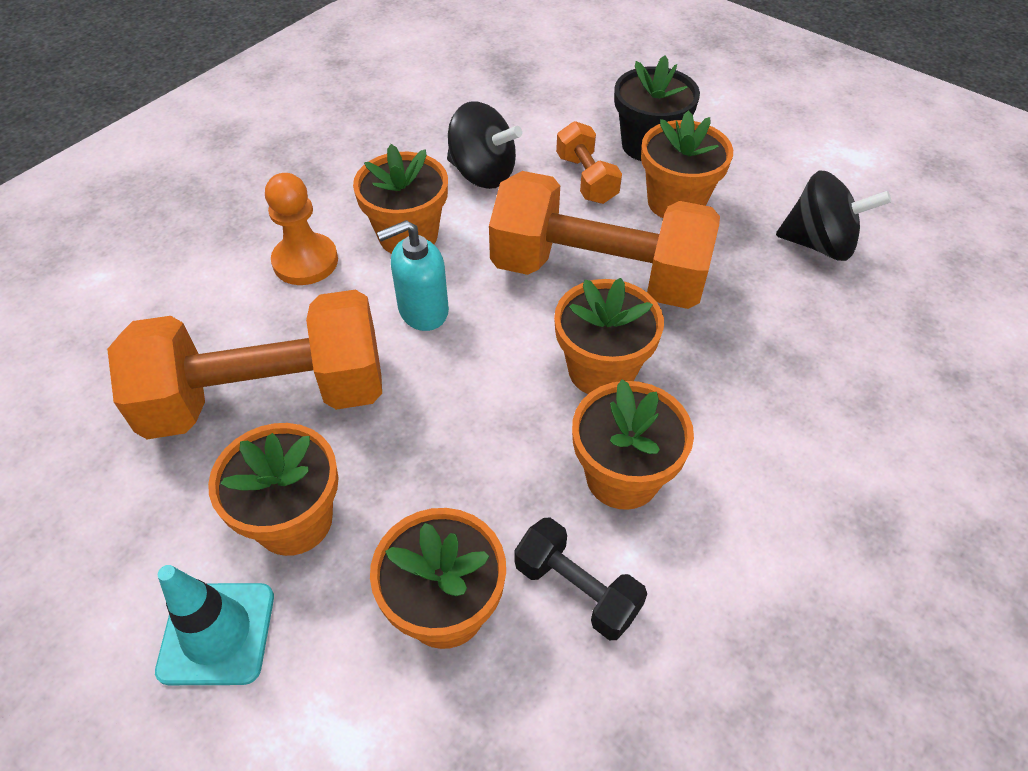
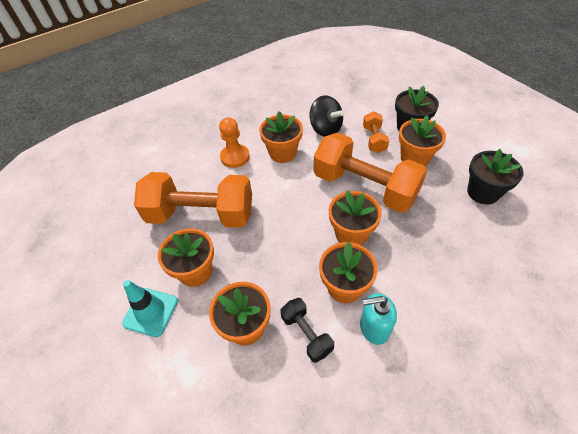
camera: 20 degrees right, 0 degrees up
turquoise soap dispenser [377,220,449,331] -> turquoise soap dispenser moved to [360,293,397,345]
black spinning top [776,170,891,261] -> black flower pot [467,149,523,205]

